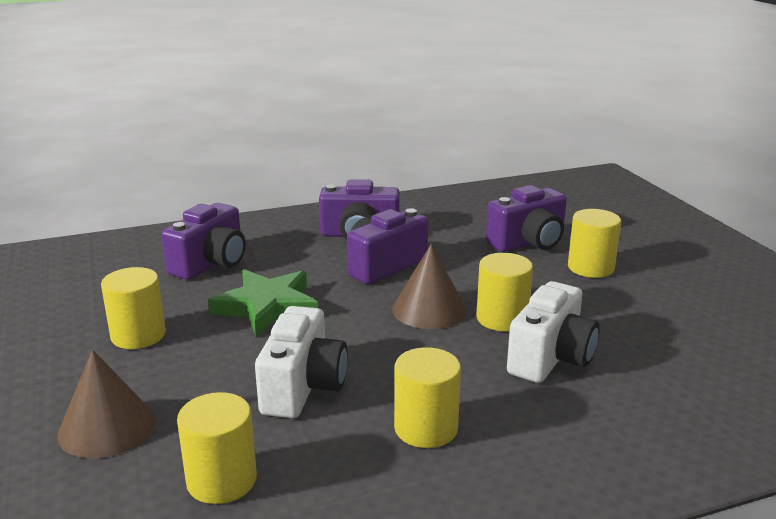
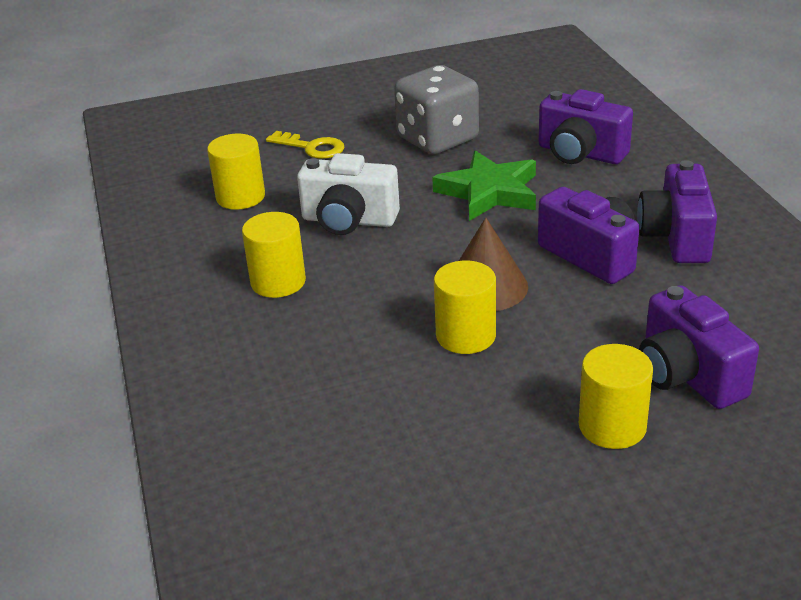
camera: 95 degrees right, 10 degrees up
brown cone [57,350,155,458] -> yellow key [266,131,344,159]
yellow cylinder [101,267,166,349] -> grey dice [394,65,479,154]
white camera [507,281,600,383] -> none

